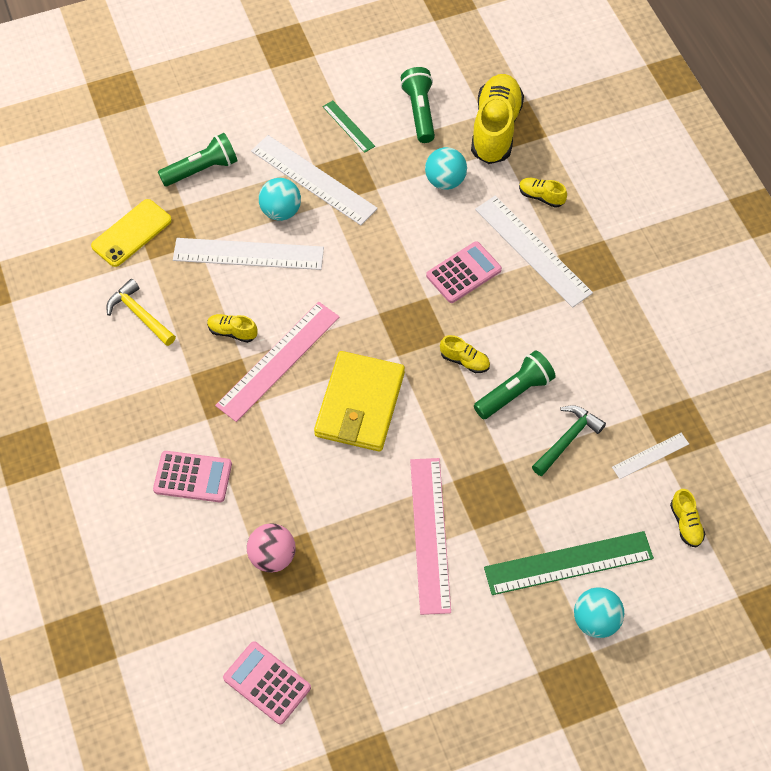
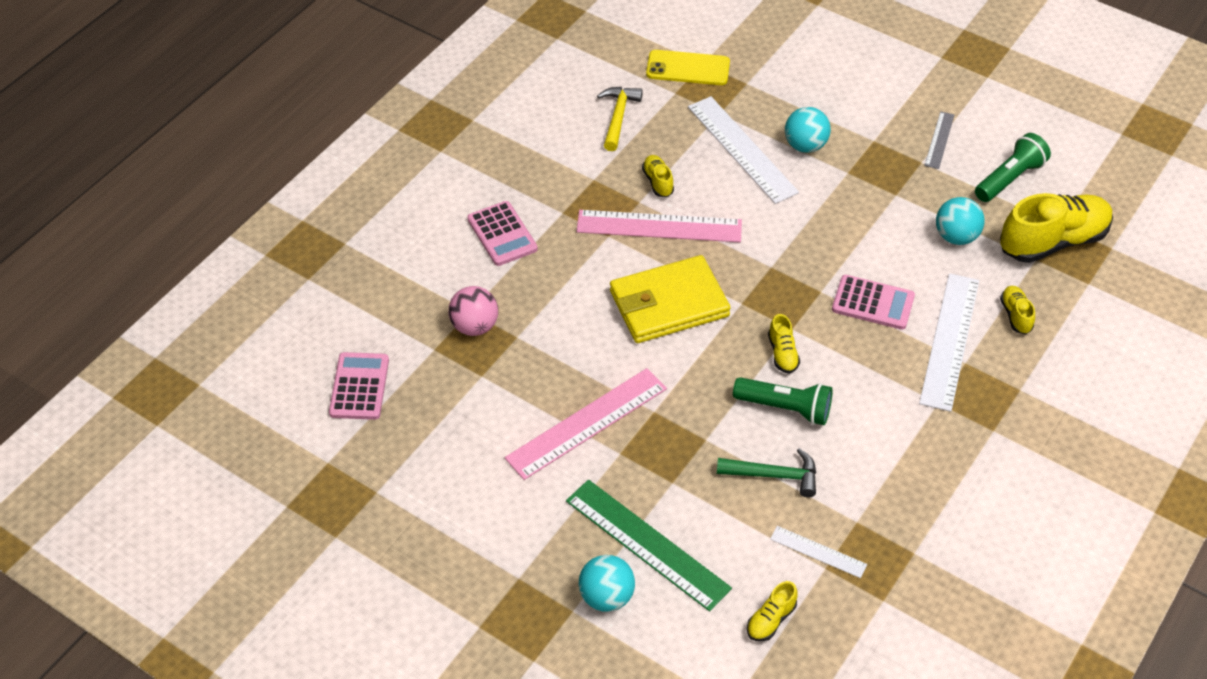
camera: 55 degrees right, 10 degrees down
green flashlight [158,133,237,186] -> none
white ruler [251,135,378,225] -> none
green ruler [322,101,375,153] -> grey ruler [924,111,955,169]

